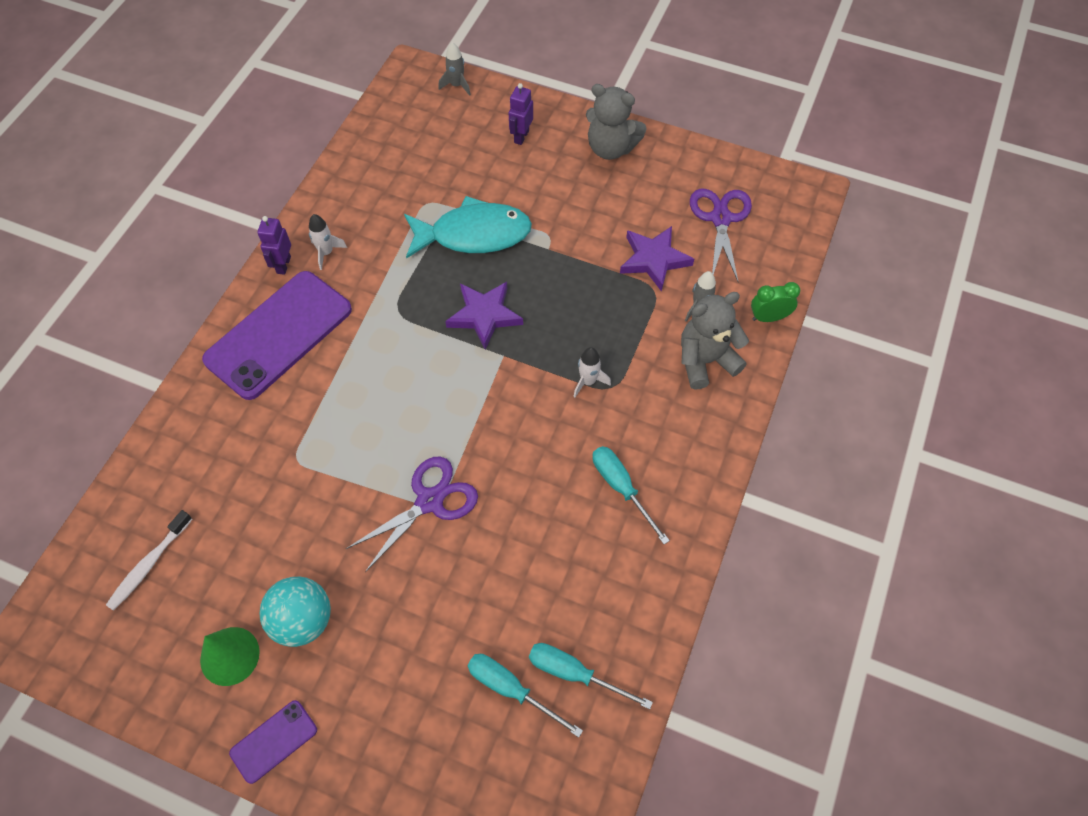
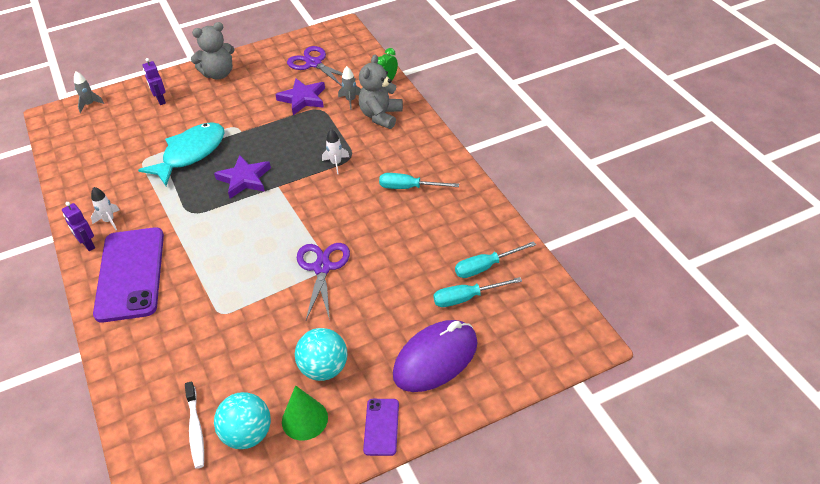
camera: 45 degrees left, 15 degrees down
none -> turquoise ball [214,392,271,449]
none -> purple mouse [393,320,478,392]

